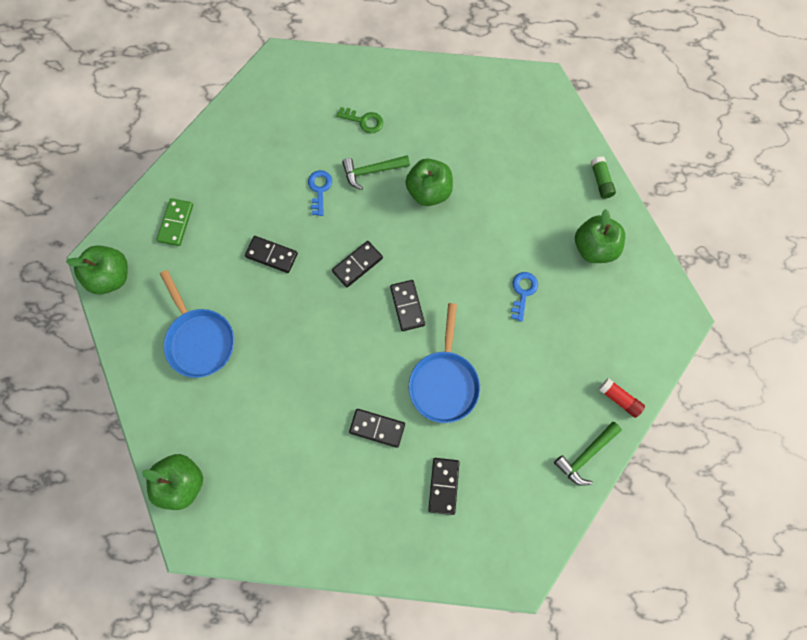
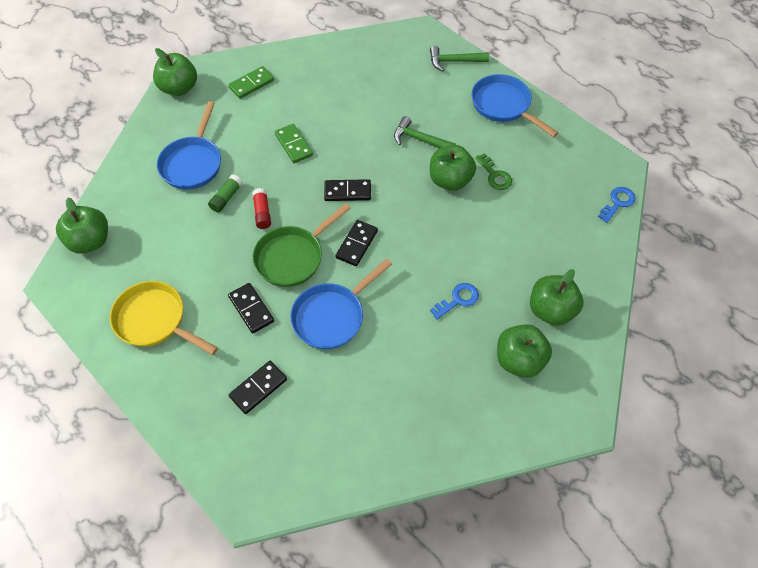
camera: 40 degrees right, 15 degrees down
black domino [245,236,298,273] -> green domino [275,124,313,163]
blue key [308,170,332,216] -> blue key moved to [598,187,636,223]
green key [336,107,383,133] -> green key moved to [475,153,512,190]
green hammer [554,422,622,486] -> green hammer moved to [430,46,489,71]
green glue stick [591,156,616,199] -> green glue stick moved to [208,175,243,213]
red glue stick [599,378,645,418] -> red glue stick moved to [252,188,271,229]
none -> yellow pan [110,281,218,355]
none -> green pan [252,203,351,287]
none -> blue pan [471,74,558,137]
none -> green apple [497,324,552,378]

